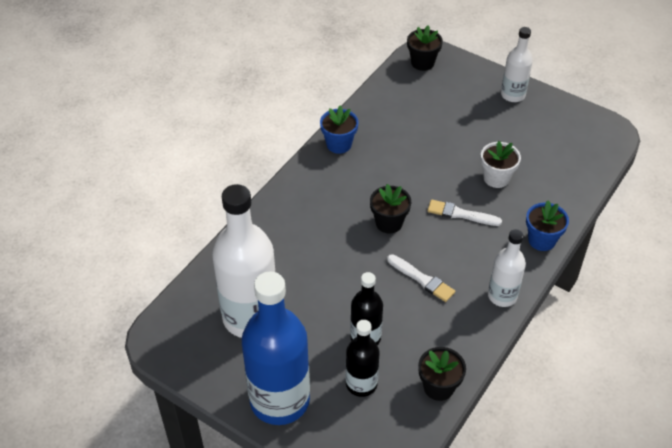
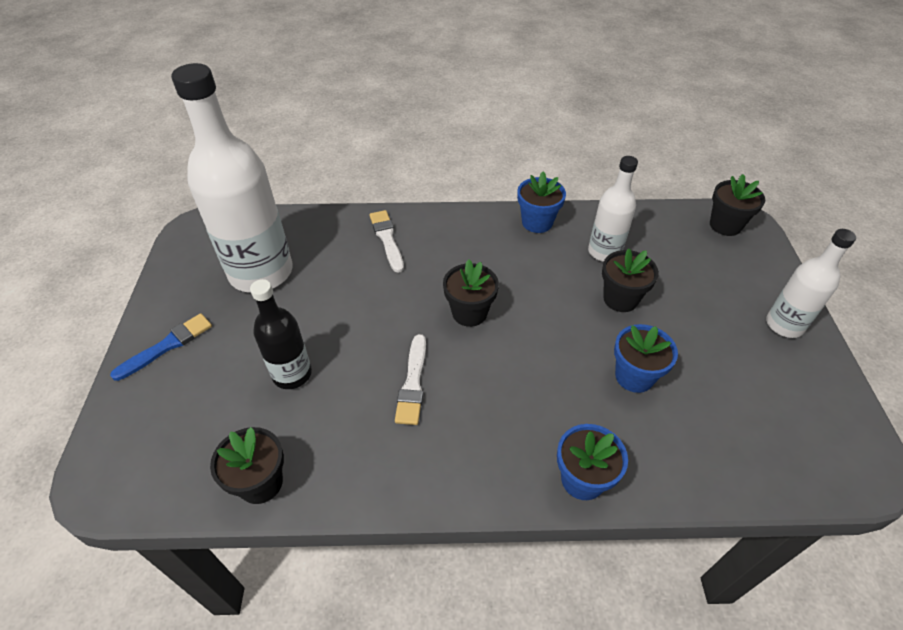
camera: 55 degrees right, 0 degrees up
blue bottle [242,271,310,425] -> blue brush [110,313,212,381]
black bottle [346,320,379,397] -> none
white brush [428,200,502,226] -> white brush moved to [369,210,404,273]
white flower pot [481,141,521,188] -> blue flower pot [614,324,678,393]
white bottle [488,229,526,307] -> white bottle moved to [588,156,638,262]
none -> black flower pot [602,248,659,312]

